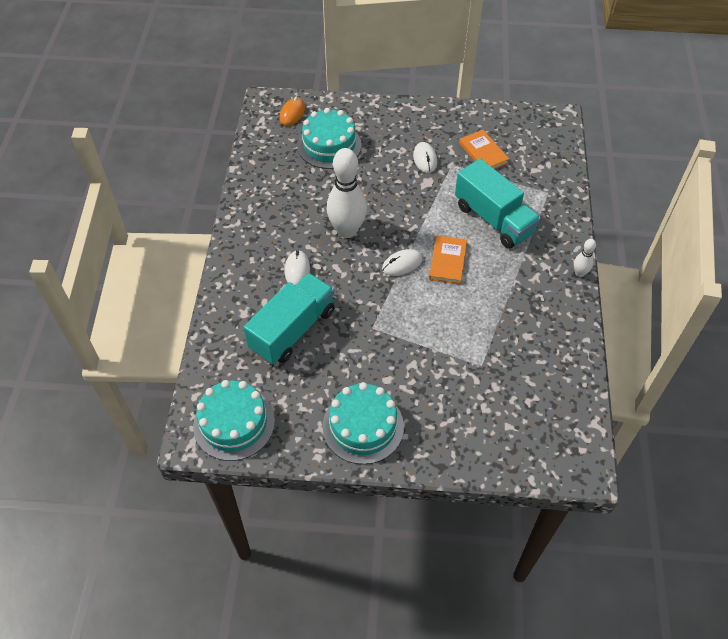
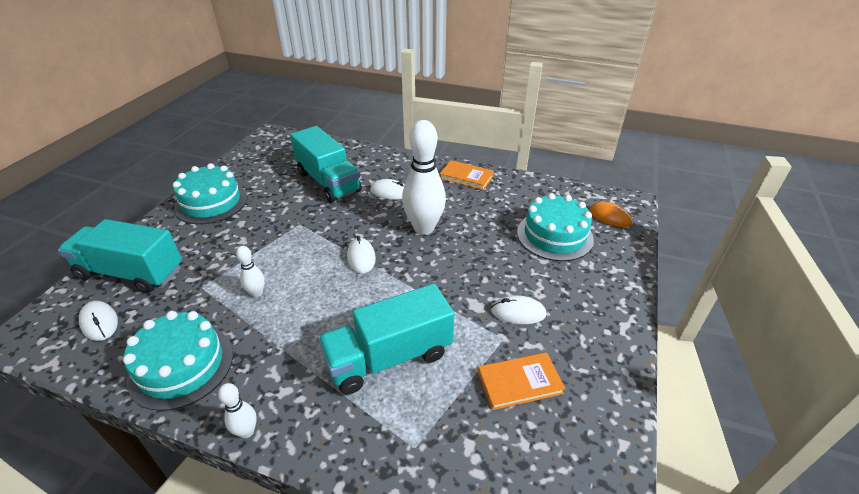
camera: 105 degrees right, 15 degrees down
turquoise cake [193,380,275,461] -> turquoise cake moved to [123,311,233,411]
orange book [429,235,467,284] -> orange book moved to [439,160,494,190]
none -> turquoise truck [58,219,182,293]
none -> white mouse [79,301,118,341]
none -> white bowling pin [236,246,265,298]

